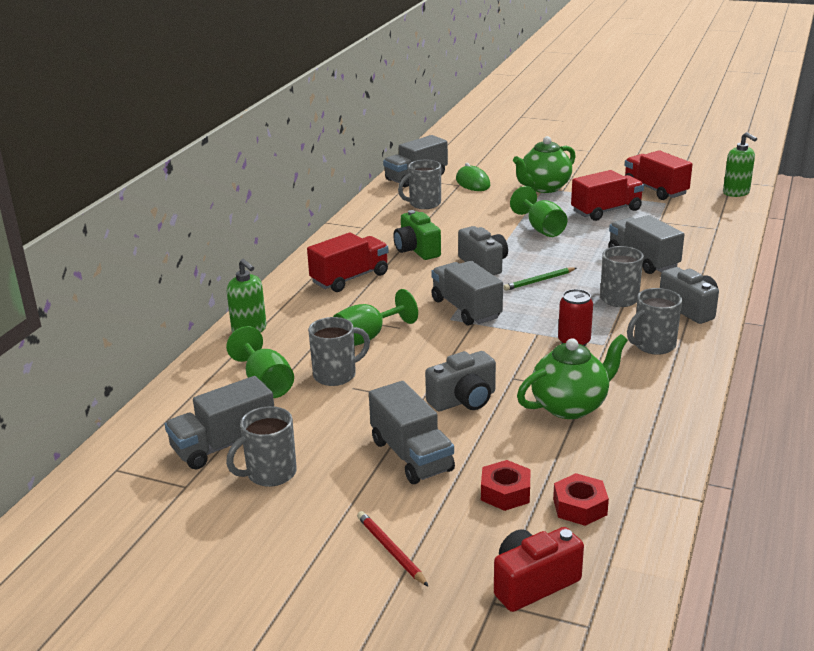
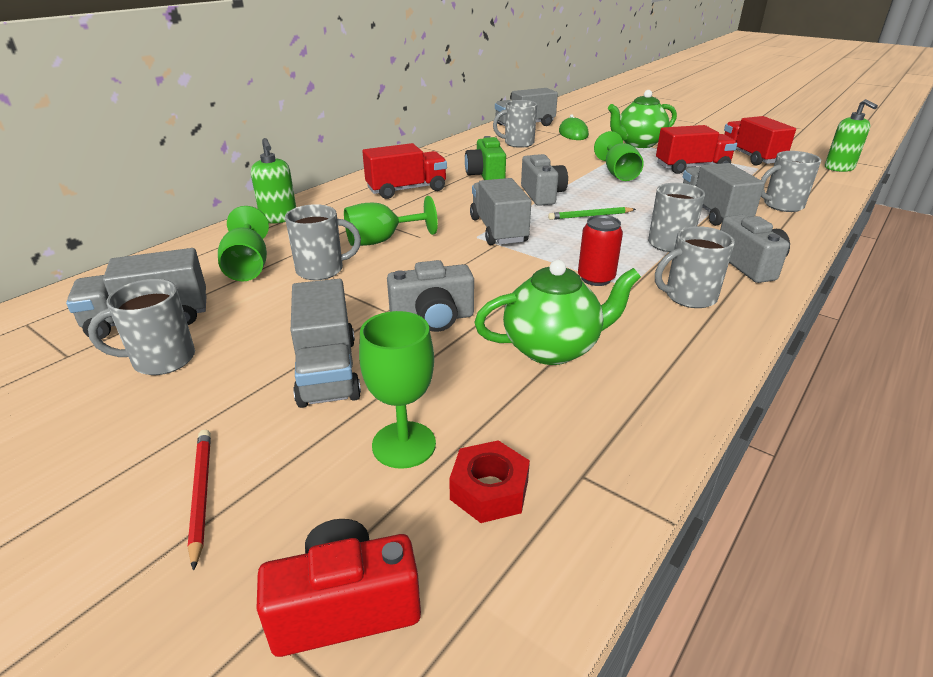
camera: 15 degrees right, 5 degrees up
red nut [481,460,531,511] -> green goblet [359,311,436,469]
none -> grey mug [761,151,822,212]

